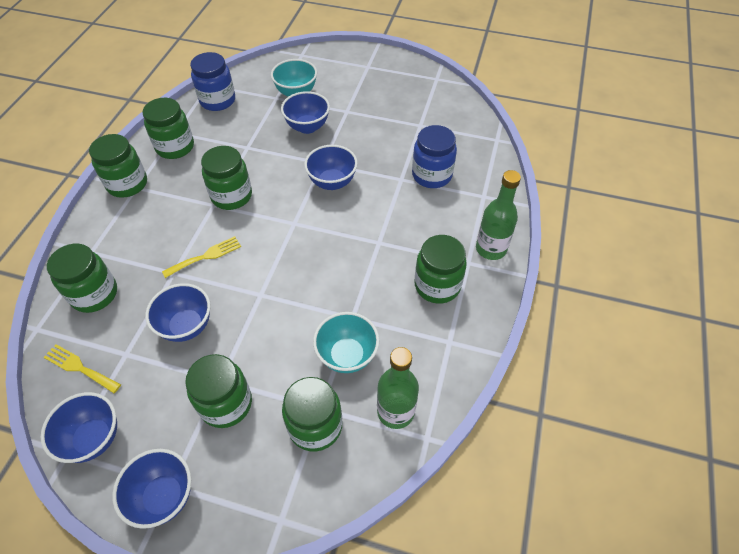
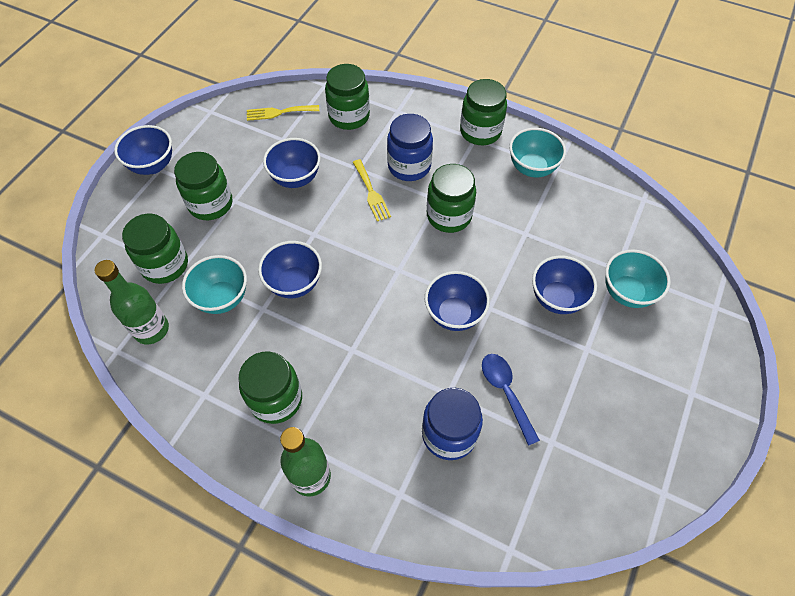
camera: 100 degrees right, 5 degrees up
blue bowl [41,392,117,463] -> blue bowl moved to [258,241,322,299]
yellow fork [44,344,121,393] -> yellow fork turned 135 degrees counterclockwise [247,105,319,121]
green jar [142,98,194,159] -> turquoise bowl [509,128,566,177]
blue jar [190,52,235,111] -> blue jar moved to [387,114,433,181]
none -> blue spoon [482,354,540,446]

